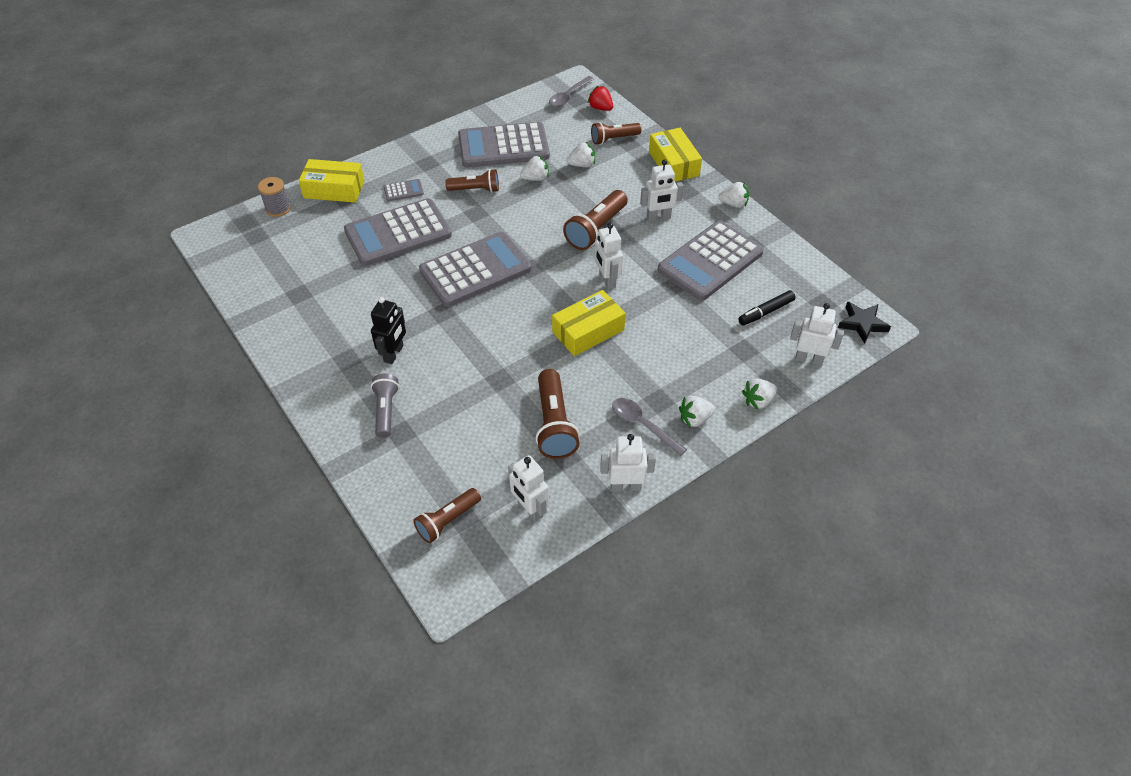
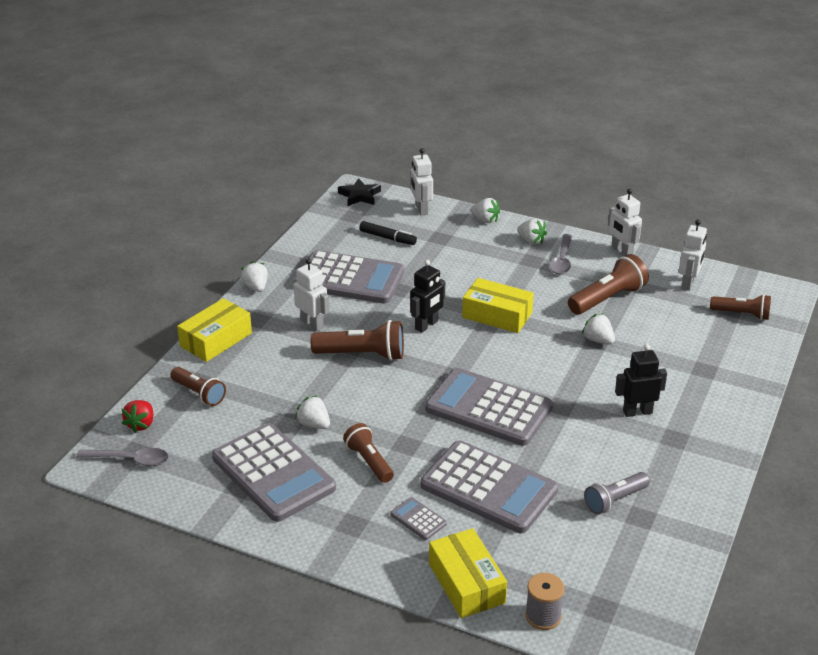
camera: 120 degrees left, 15 degrees down
grey flashlight [371,374,399,438] -> grey flashlight moved to [584,472,650,514]
white strawberry [567,142,595,167] -> white strawberry moved to [582,314,615,344]
white robot [595,223,623,290] -> black robot [410,260,445,333]

